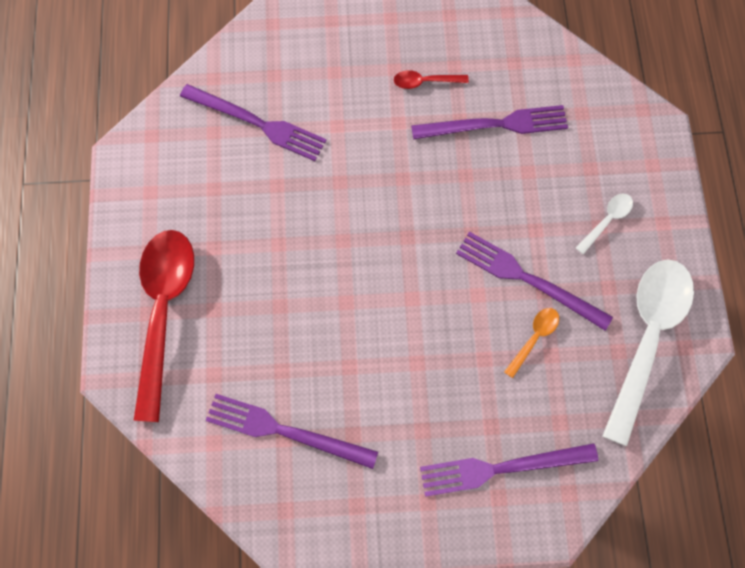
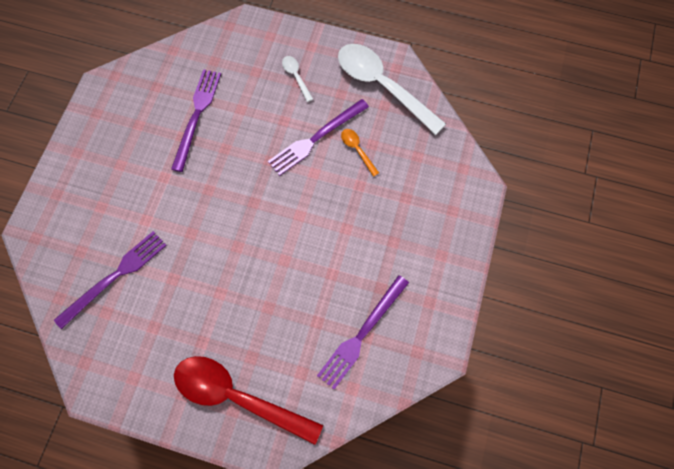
camera: 70 degrees left, 0 degrees up
red spoon [394,70,469,89] -> none
purple fork [420,443,598,497] -> none

